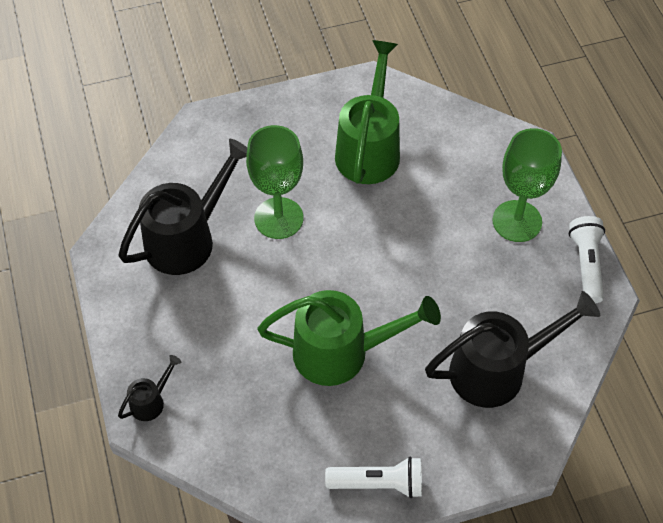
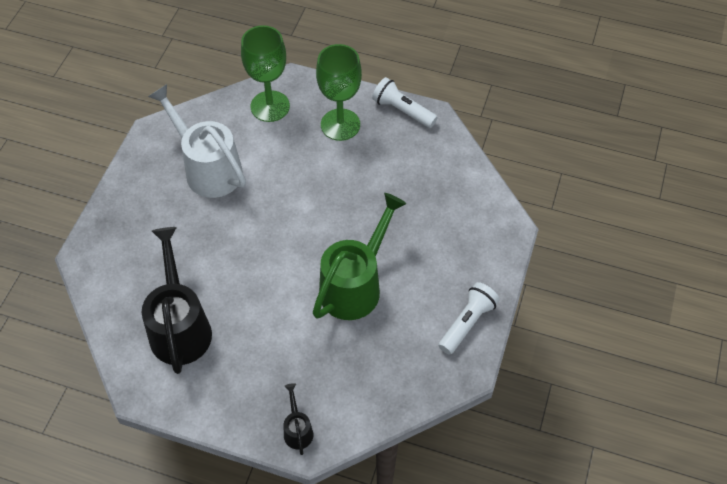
camera: 55 degrees left, 0 degrees up
green goblet [246,125,303,239] -> green goblet moved to [241,25,290,122]
green watering can [335,40,400,184] -> white watering can [148,84,246,198]
black watering can [425,291,600,408] -> none

